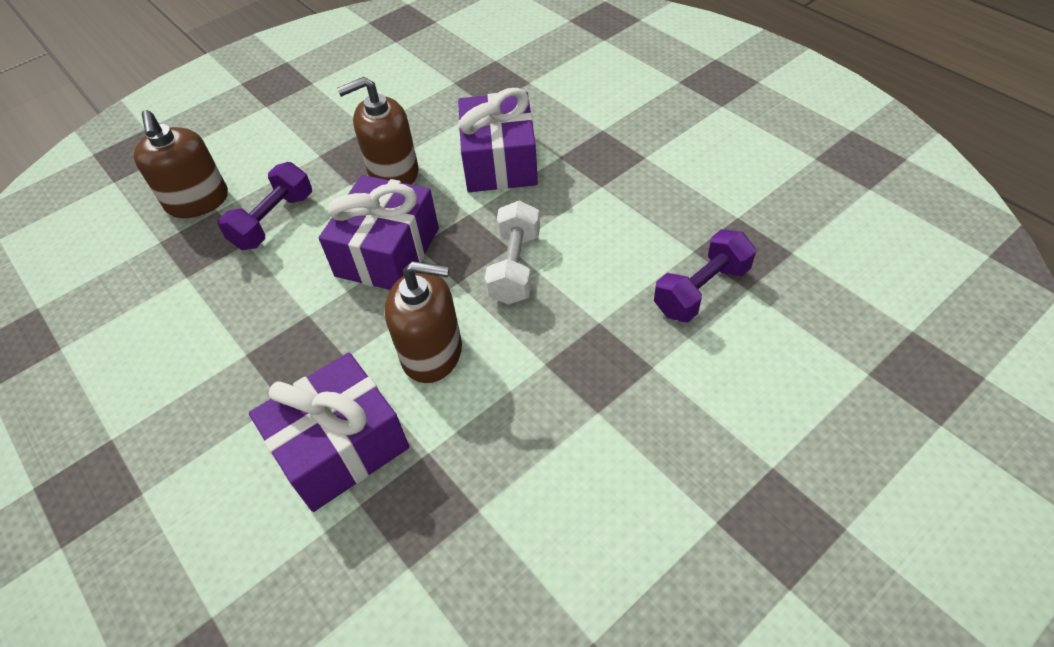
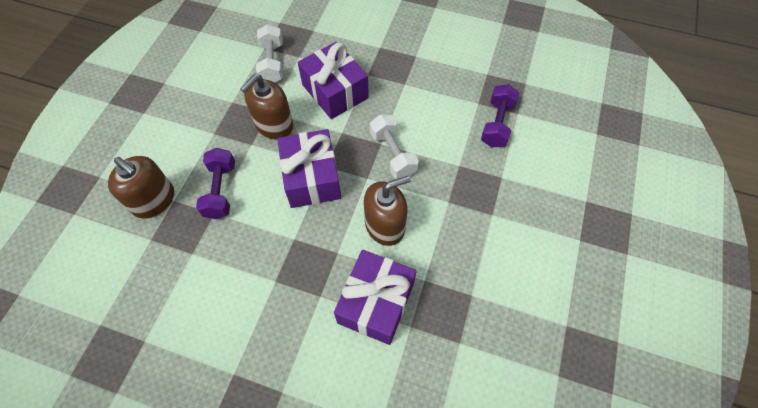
camera: 35 degrees left, 10 degrees up
none -> white dumbbell [256,24,283,83]

